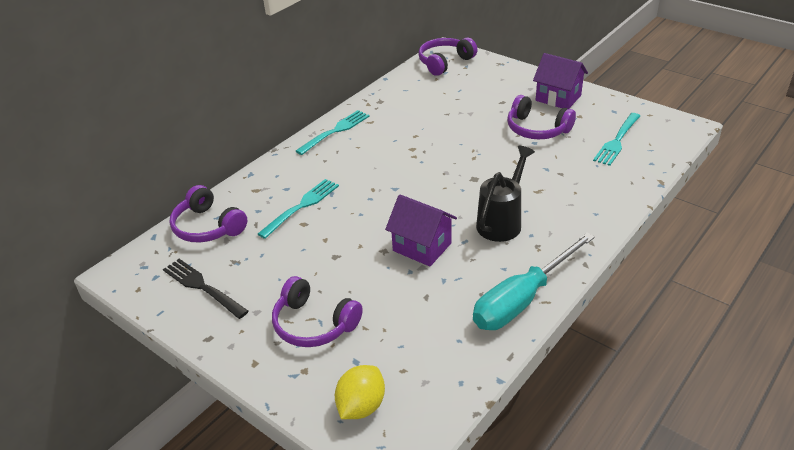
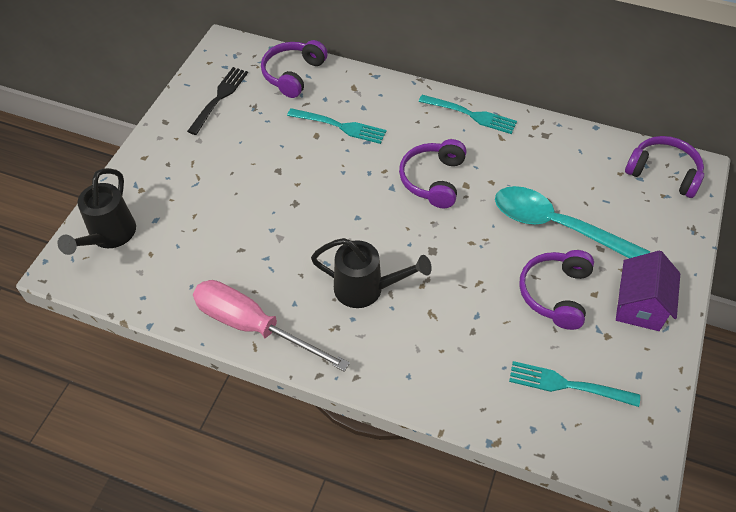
camera: 70 degrees right, 15 degrees up
purple headphones [272,276,363,347] -> purple headphones moved to [399,139,467,208]
yellow lemon [335,365,385,419] -> black watering can [57,168,136,255]
purple house [385,194,457,266] -> none
turquoise screwdriver [473,232,595,330] -> pink screwdriver [193,280,350,372]
none -> turquoise spoon [495,186,650,258]

